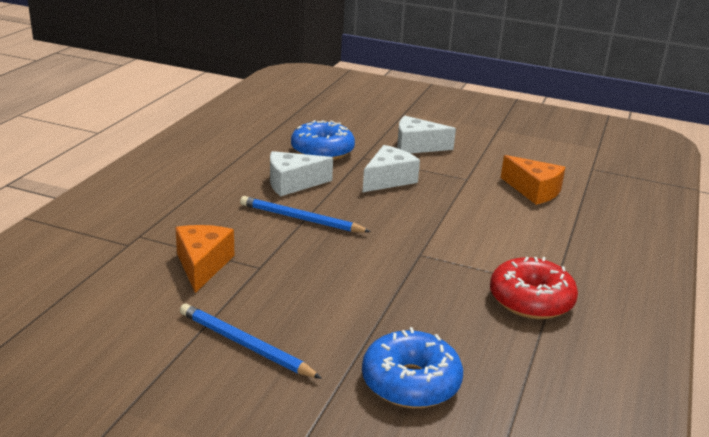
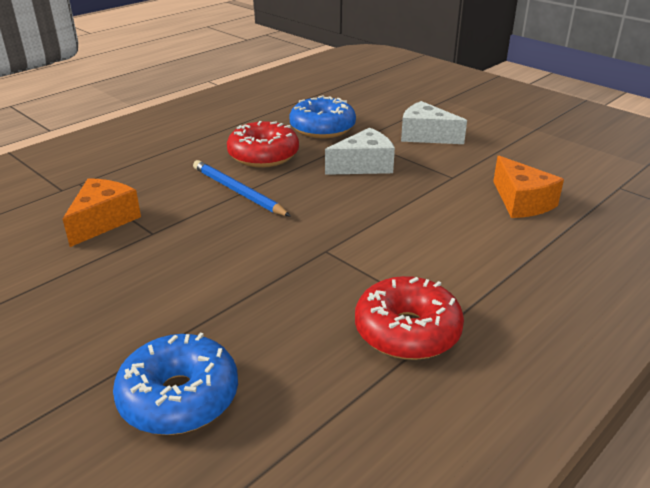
camera: 25 degrees right, 5 degrees up
blue pencil [180,303,322,379] -> none
white cheese [270,151,333,196] -> red donut [227,121,299,168]

